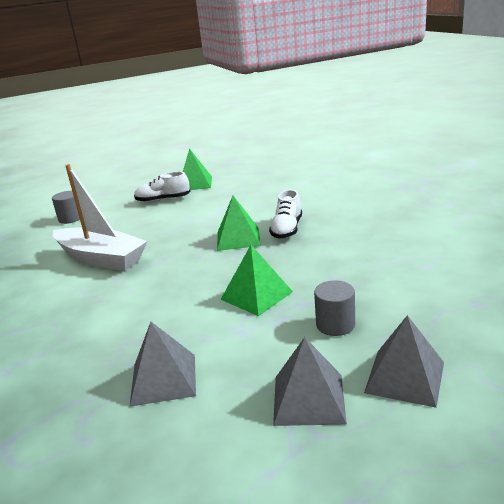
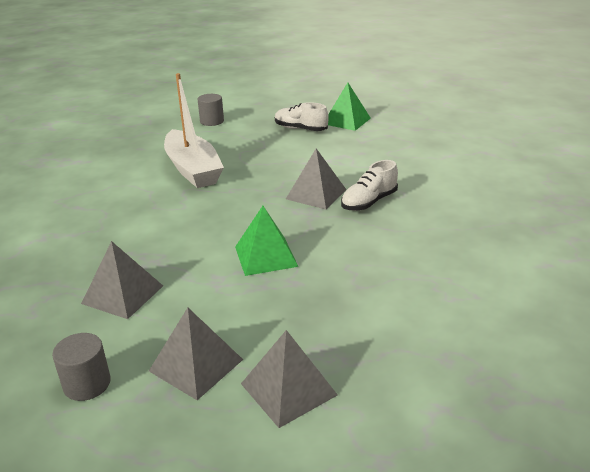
camera: 30 degrees right, 5 degrees up
green pyramid [217,196,261,251] -> grey pyramid [286,149,346,210]
grey cylinder [314,280,355,336] -> grey cylinder moved to [52,333,111,401]

